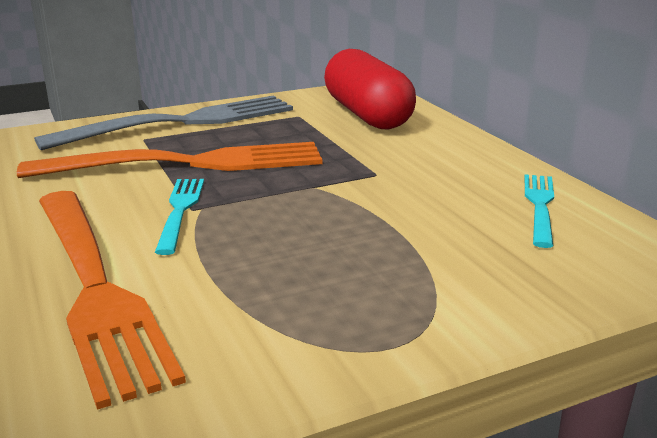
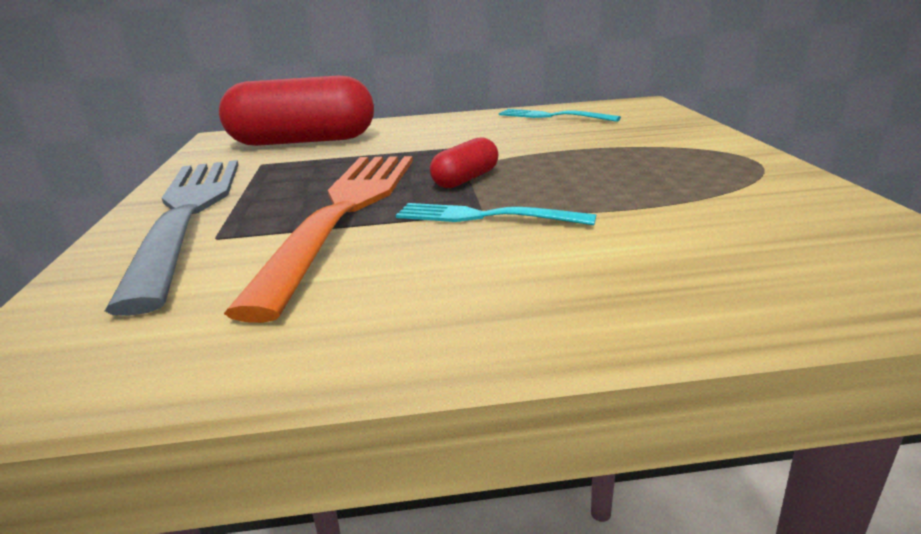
camera: 70 degrees left, 0 degrees up
orange fork [39,191,186,410] -> none
none -> red capsule [430,137,498,188]

